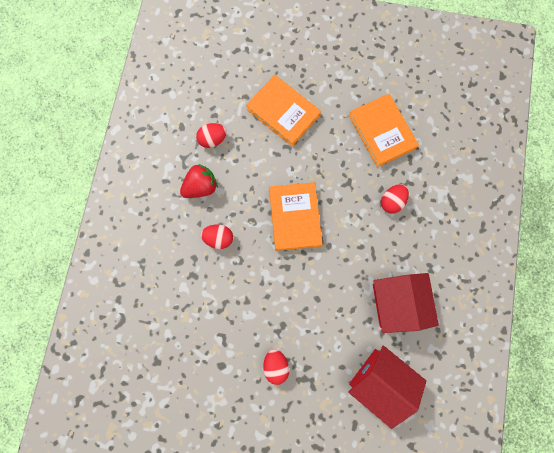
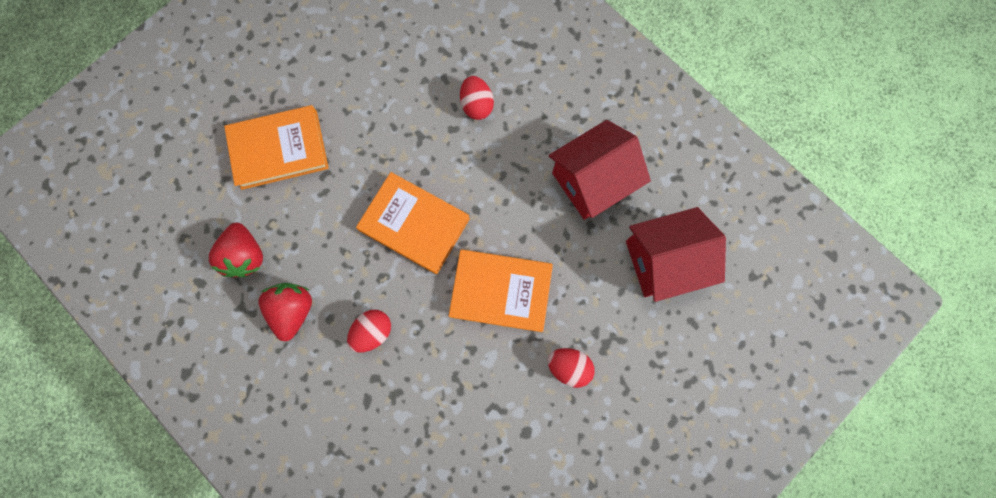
camera: 55 degrees left, 0 degrees up
red egg [196,123,227,148] -> red strawberry [209,223,263,277]
orange book [349,94,419,167] -> orange book moved to [449,249,553,332]
red house [373,273,439,333] -> red house turned 60 degrees counterclockwise [549,120,651,220]

